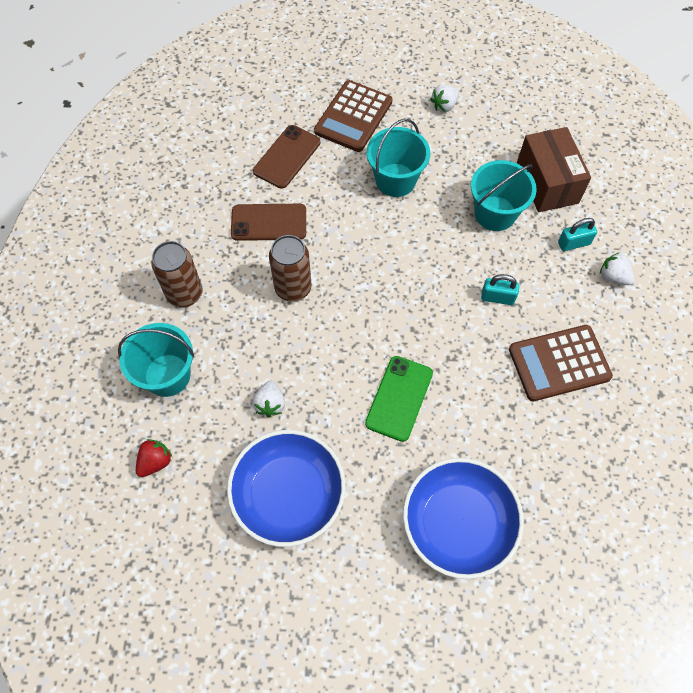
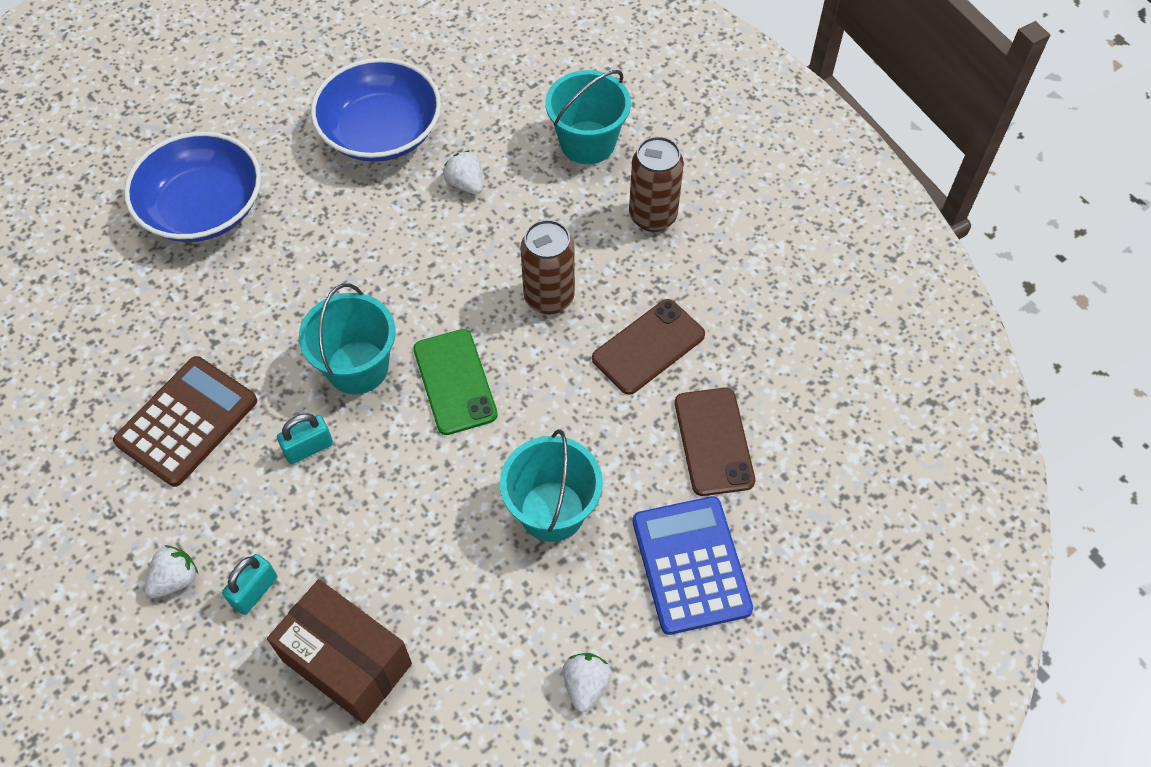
camera: 140 degrees right, 5 degrees down
red strawberry [136,439,172,477] -> none
brown calculator [314,80,392,152] -> blue calculator [633,496,753,635]
green phone [365,356,433,442] -> green phone moved to [413,329,498,435]
turquoise bucket [471,160,537,231] -> turquoise bucket moved to [299,283,396,395]
white strawberry [600,252,635,285] -> white strawberry turned 45 degrees counterclockwise [144,545,198,598]

